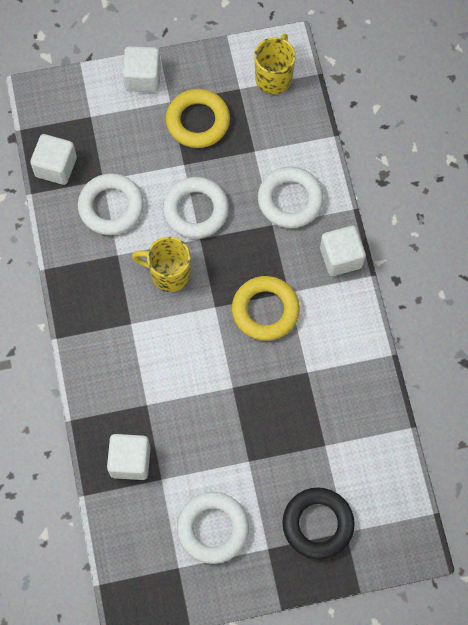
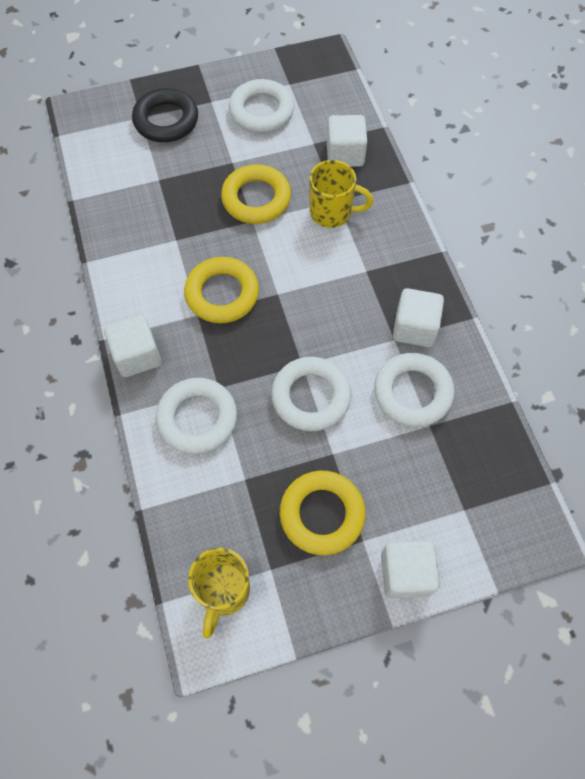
camera: 175 degrees right, 5 degrees down
white cube [30,134,77,185] -> white cube moved to [393,288,444,347]
yellow mug [132,237,191,292] -> yellow mug moved to [309,160,373,228]
none -> yellow ring [221,164,291,224]

